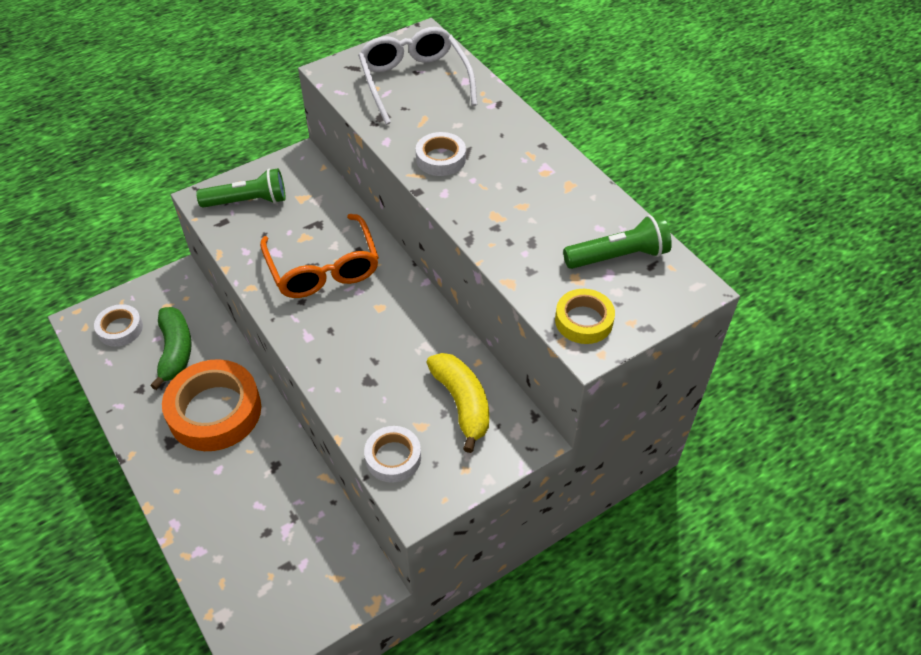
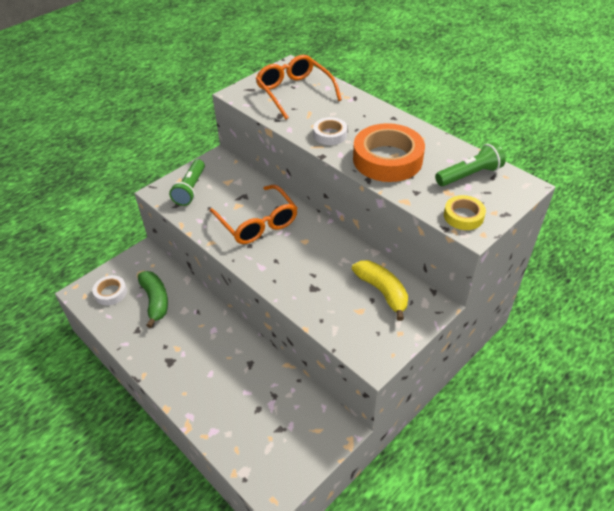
camera: 10 degrees left, 5 degrees down
orange tape [162,359,261,451] -> orange tape moved to [353,123,425,182]
green flashlight [196,168,285,208] -> green flashlight turned 120 degrees clockwise [169,159,205,206]
white glasses [358,27,477,125] -> orange glasses [256,55,342,119]
white tape [364,426,421,483] -> none

